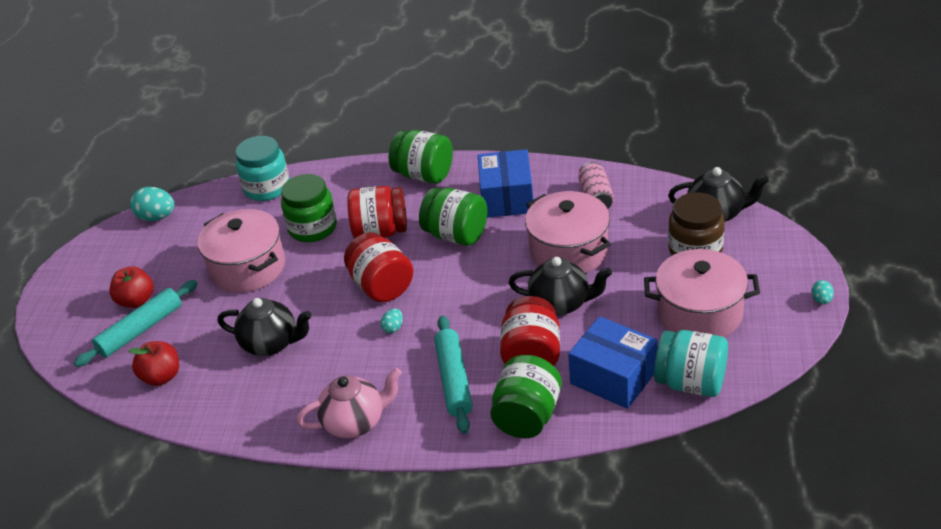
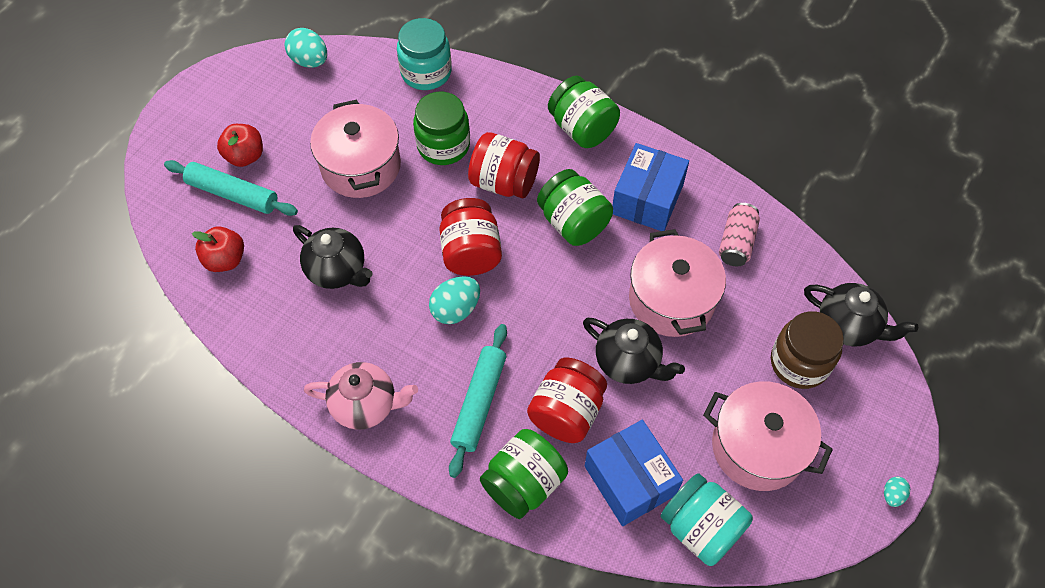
camera: 20 degrees right, 20 degrees up
turquoise rolling pin [74,280,198,367] -> turquoise rolling pin turned 45 degrees clockwise [164,160,298,216]
turquoise egg [380,308,403,333] -> turquoise egg [429,276,480,324], size x1.90

